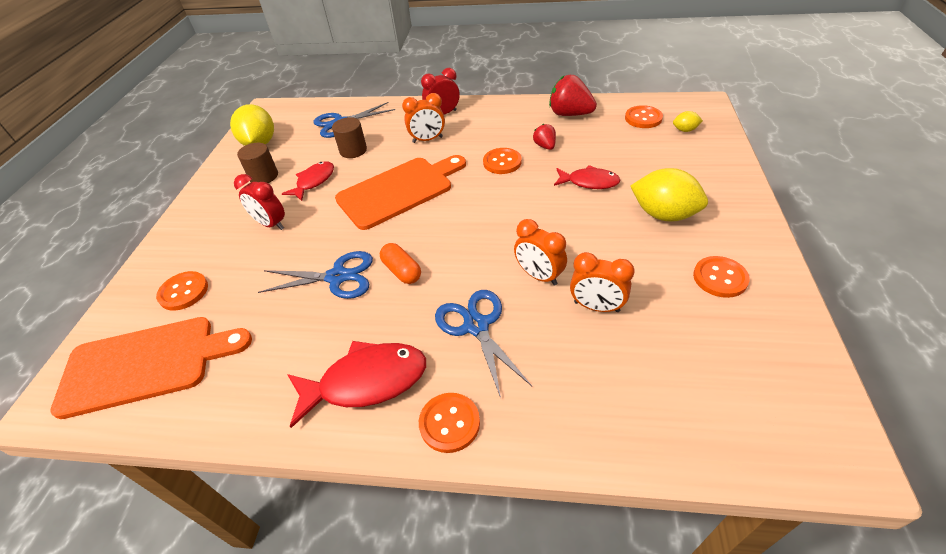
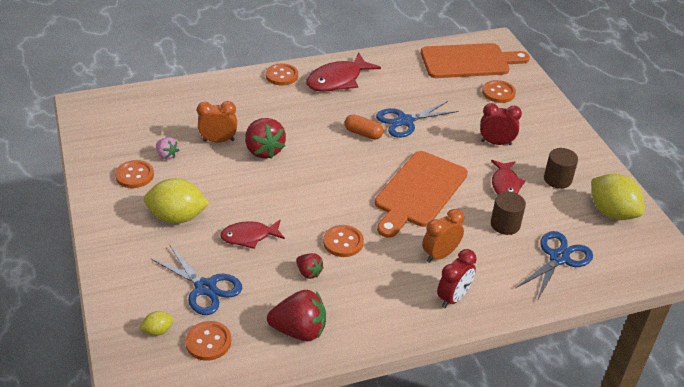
camera: 150 degrees right, 5 degrees down
orange cutting board [50,317,252,419] -> orange cutting board turned 150 degrees counterclockwise [421,43,530,78]
blue scissors [435,290,532,398] -> blue scissors moved to [150,244,242,315]
orange clock [514,219,567,286] -> red strawberry [245,118,286,159]
none -> pink strawberry [156,137,179,160]

